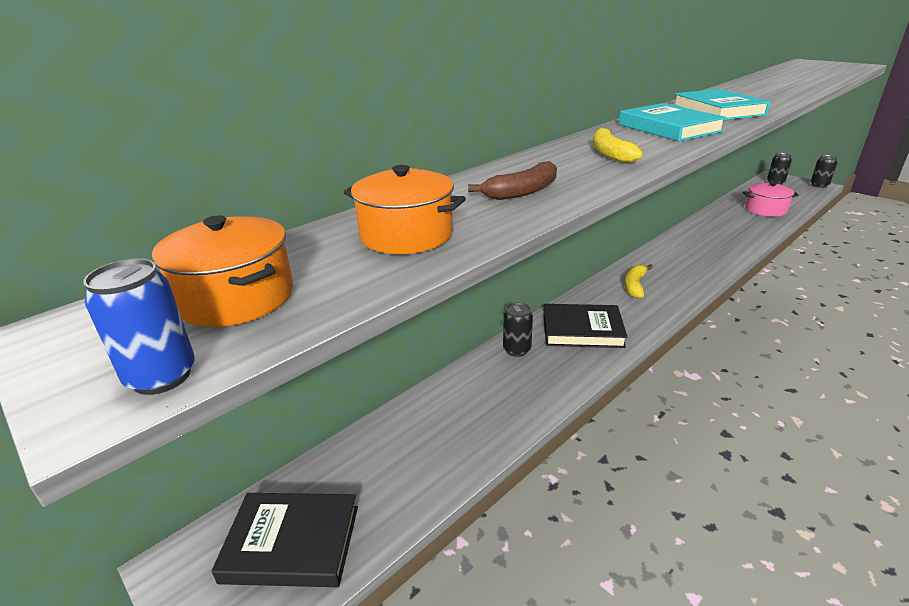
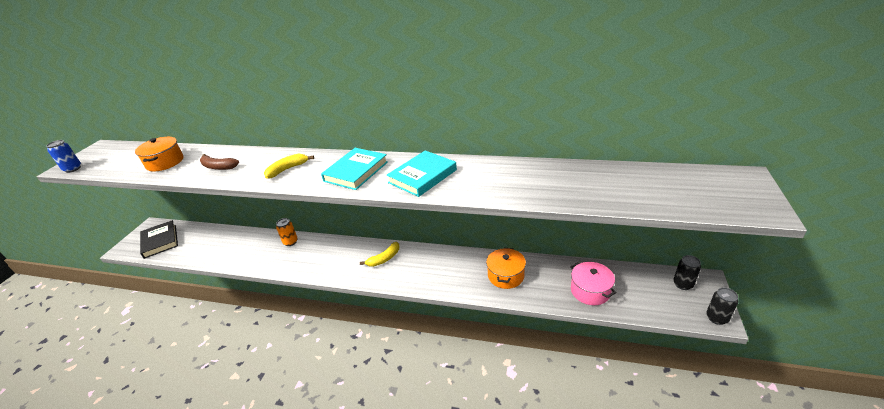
camera: 60 degrees right, 5 degrees up
orange pot [152,216,293,327] -> orange pot moved to [486,248,526,289]
black can [503,302,533,357] -> orange can [276,218,298,246]
black book [543,304,628,348] -> none
yellow banana [624,264,653,298] -> yellow banana turned 150 degrees clockwise [360,242,399,267]

